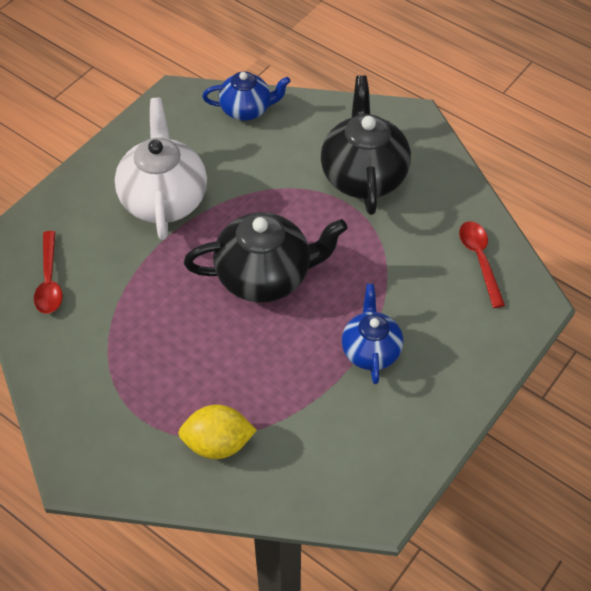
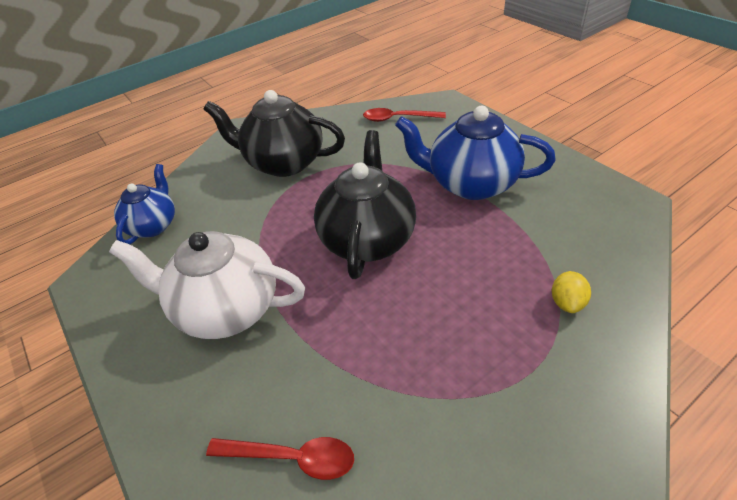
camera: 70 degrees left, 10 degrees down
yellow lemon [178,405,257,459] -> yellow lemon [552,271,591,313], size x0.62
blue teapot [342,284,403,384] -> blue teapot [395,106,556,200], size x1.63

